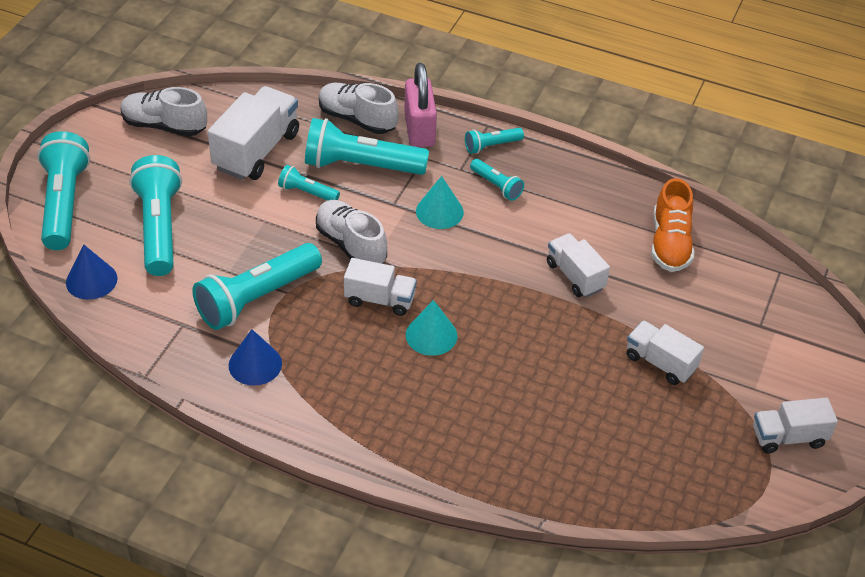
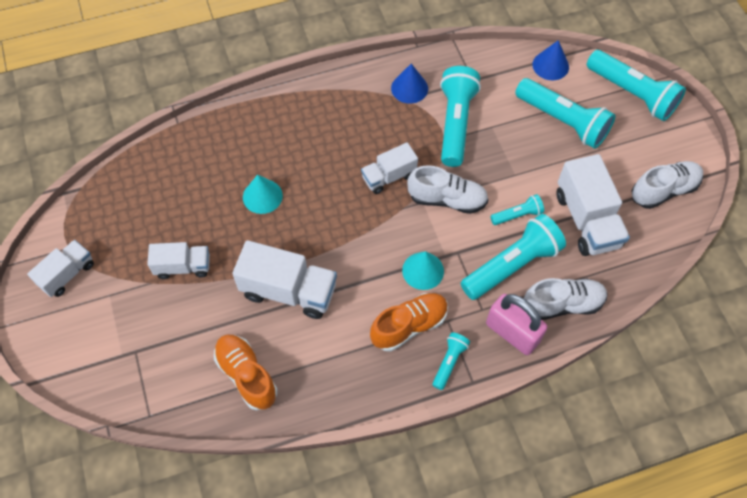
camera: 140 degrees right, 15 degrees up
turquoise cone [406,300,457,356] -> turquoise cone moved to [243,174,283,214]
turquoise flashlight [470,159,524,201] -> orange shoe [370,293,448,351]
white truck [547,233,610,297] -> white truck [232,240,337,319], size x1.63

